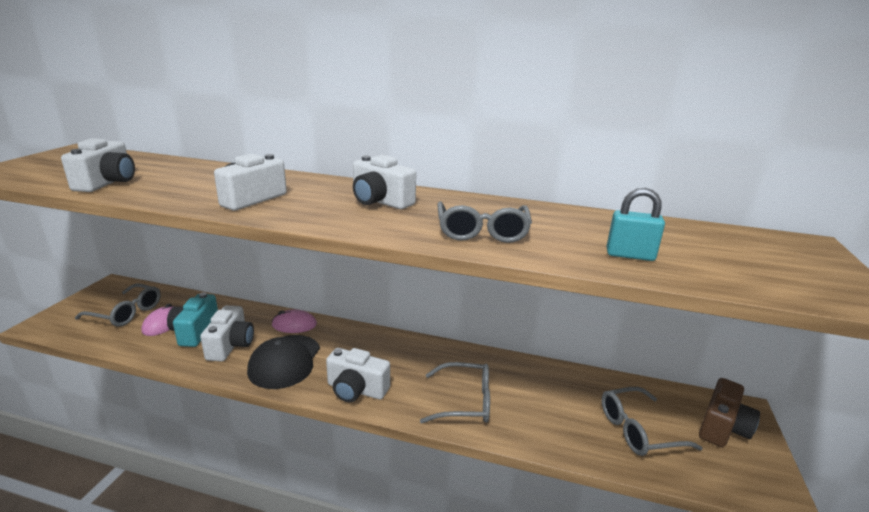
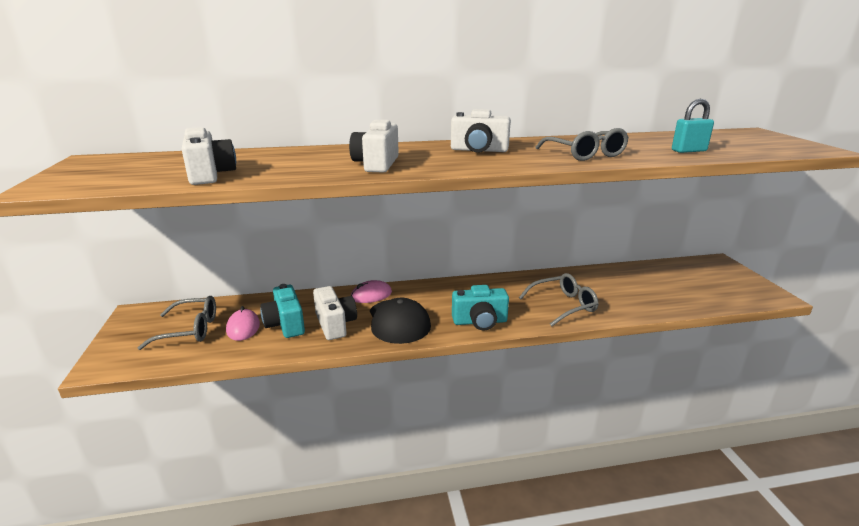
camera: 25 degrees left, 0 degrees up
white camera [326,348,390,402] -> turquoise camera [452,285,509,330]
grey glasses [601,387,702,456] -> none
brown camera [699,378,760,447] -> none

